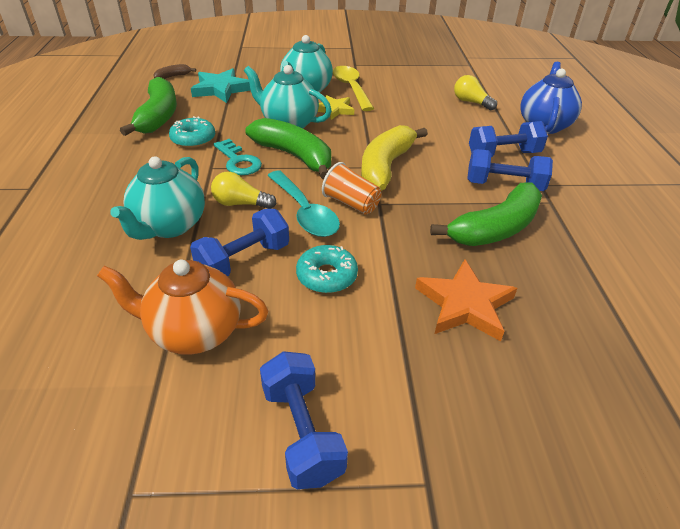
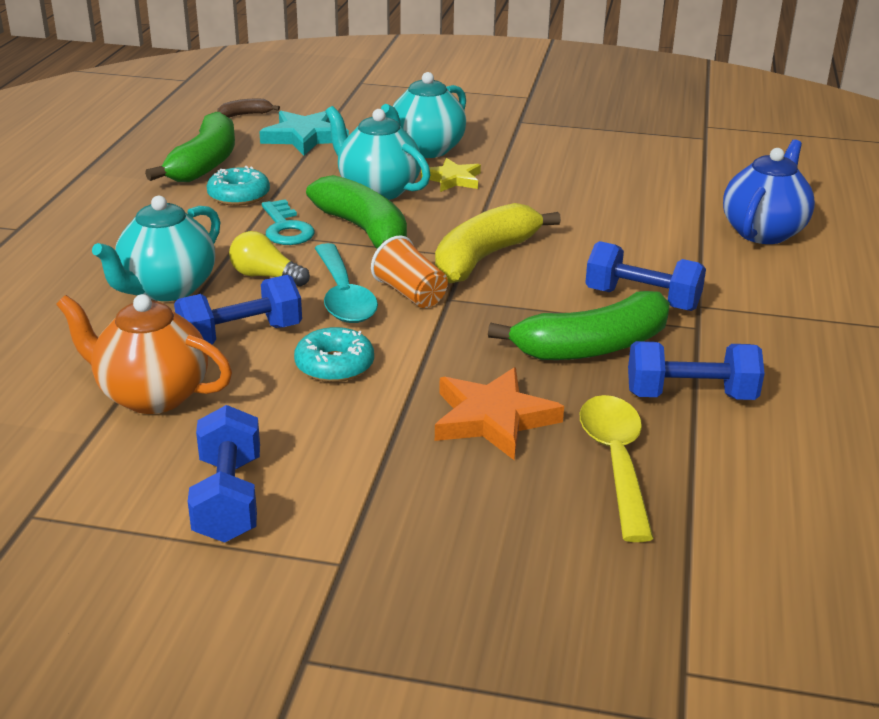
camera: 15 degrees right, 10 degrees down
yellow spoon [333,66,374,111] -> yellow spoon moved to [580,395,654,542]
yellow light bulb [454,75,497,110] -> none
blue dumbbell [469,121,548,157] -> blue dumbbell moved to [628,341,765,400]

